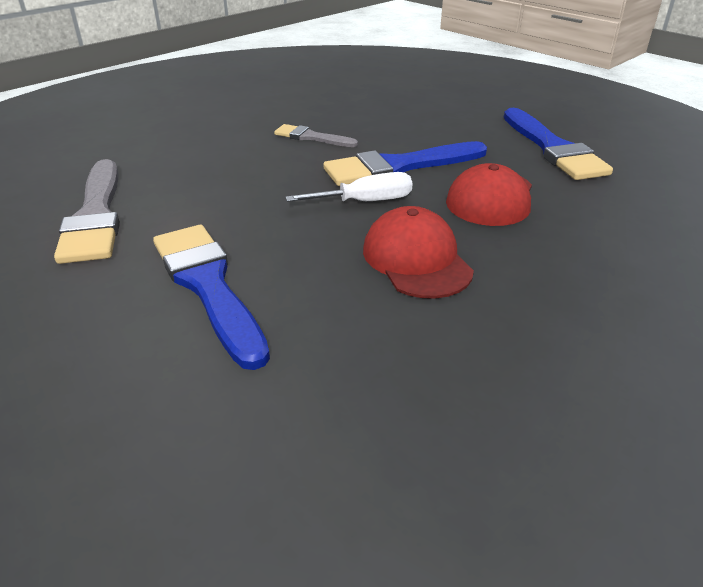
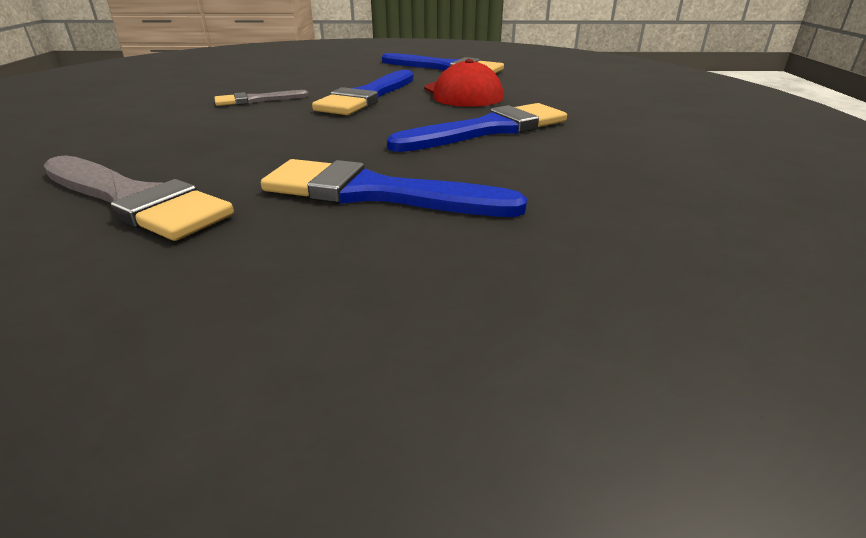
camera: 45 degrees left, 5 degrees down
white screwdriver [285,172,412,202] -> none
red cap [363,206,474,299] -> blue brush [387,103,567,152]

